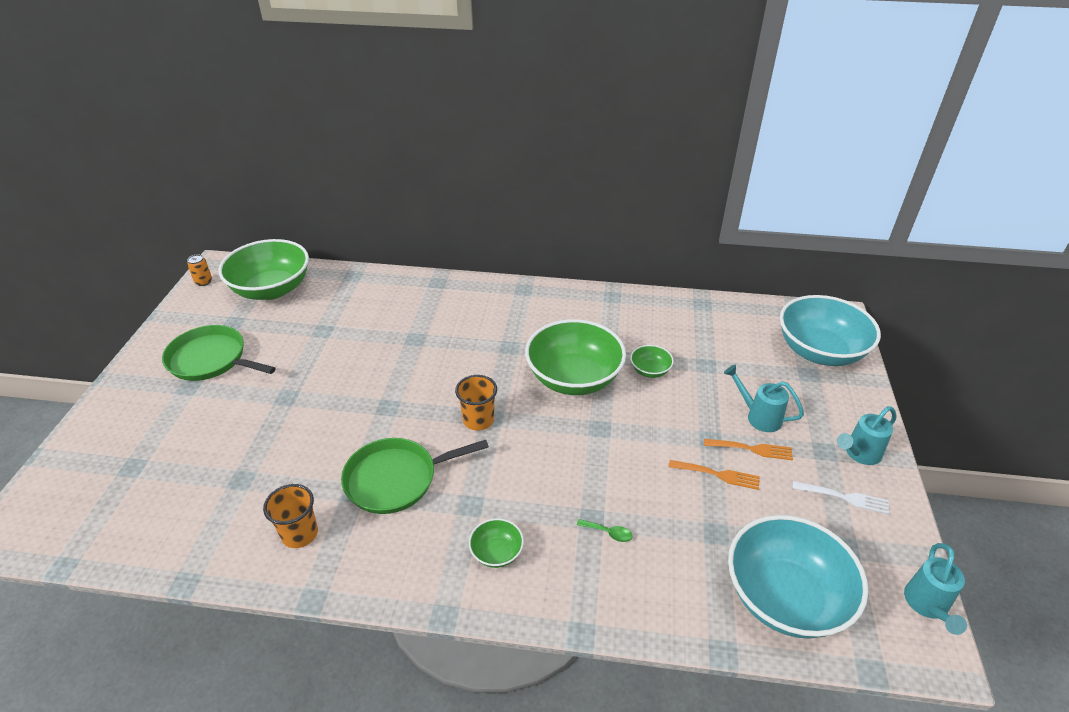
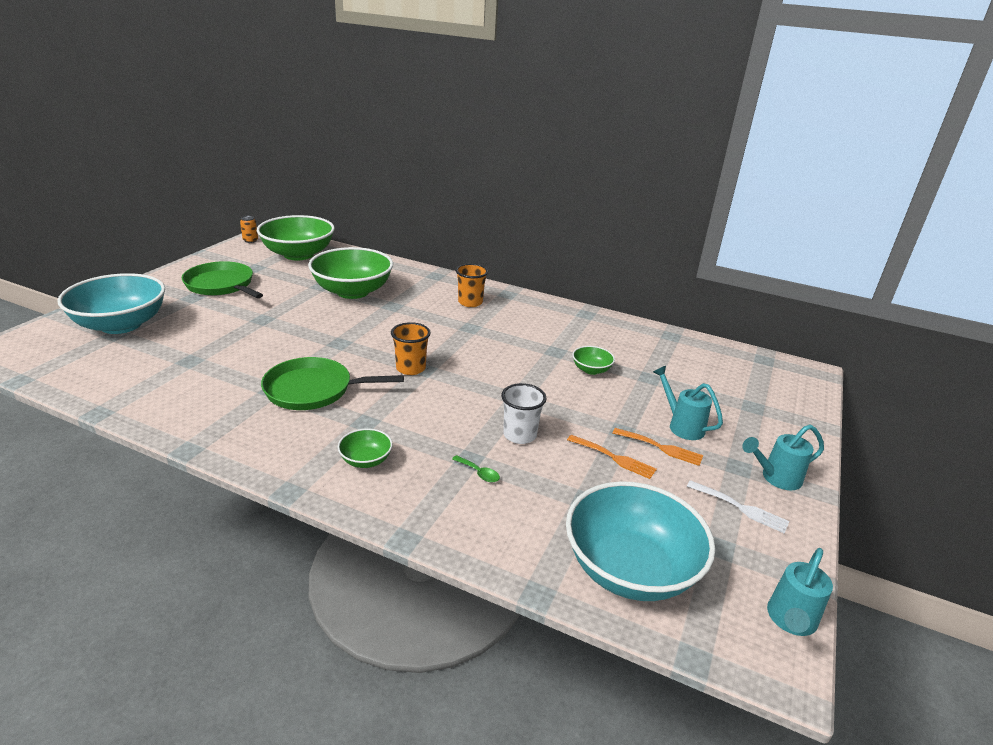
camera: 15 degrees right, 10 degrees down
orange cup [263,484,318,548] -> orange cup moved to [456,264,488,307]
green bowl [525,319,626,395] -> green bowl moved to [308,247,393,299]
turquoise bowl [780,295,881,366] -> turquoise bowl moved to [57,273,165,334]
none -> white cup [501,383,547,444]

